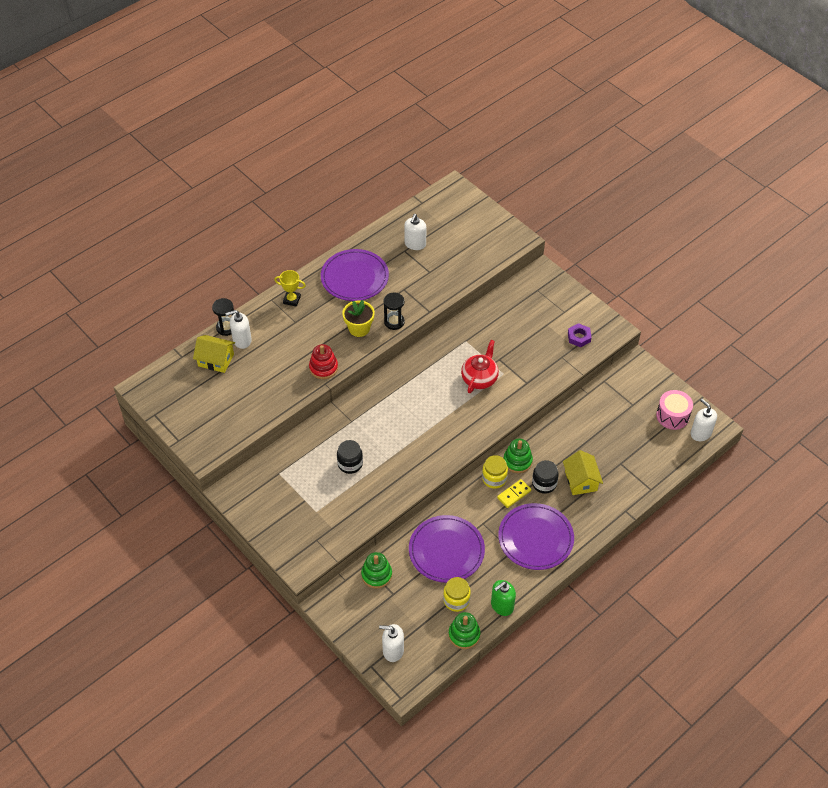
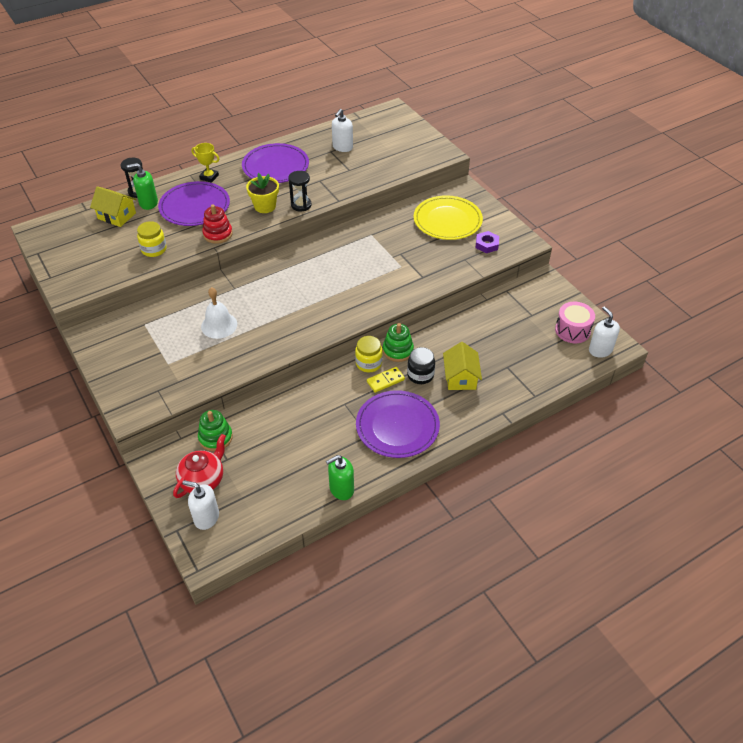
camera: 10 degrees right, 5 degrees down
white soap dispenser [225,310,252,349] -> green soap dispenser [127,163,158,210]
black jar [337,440,363,474] -> white bell [201,287,237,339]
purple plate [409,515,485,583] -> purple plate moved to [158,181,230,226]
yellow jar [443,577,471,612] -> yellow jar moved to [137,221,167,257]
green stacking toy [449,612,480,649] -> none
red teapot [461,340,499,393] -> red teapot moved to [173,434,226,498]
none -> yellow plate [414,195,483,240]

